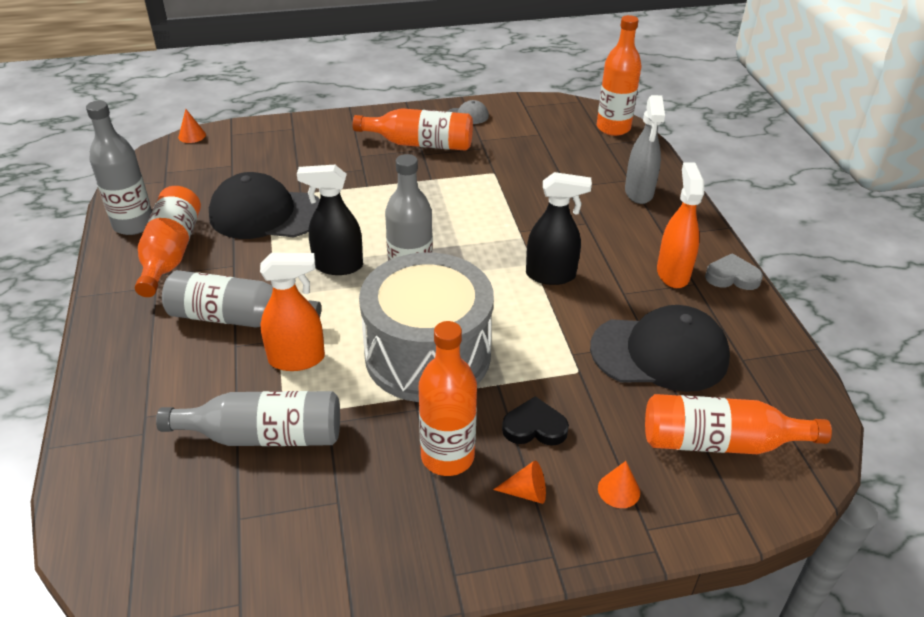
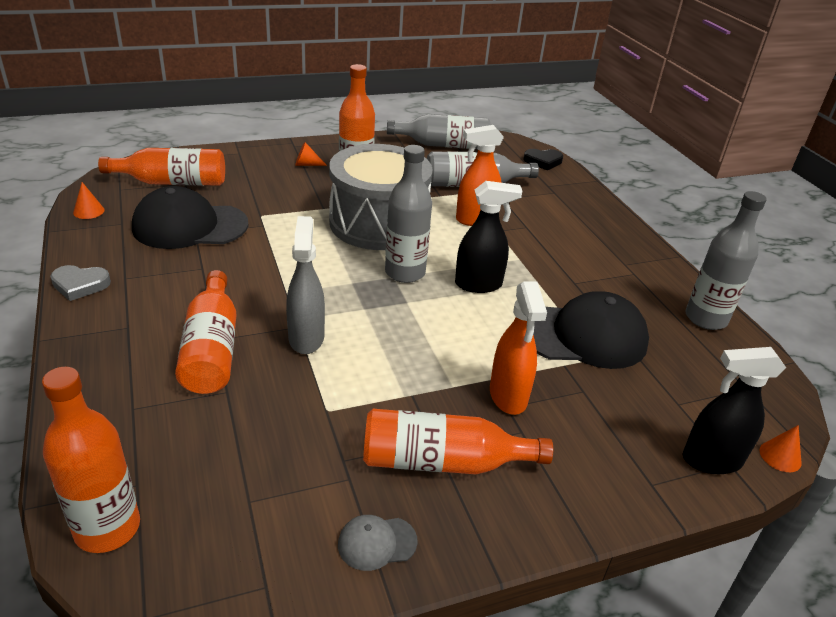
camera: 170 degrees right, 5 degrees down
orange bottle [135,186,201,297] -> orange bottle moved to [175,270,236,394]
grey bottle [162,270,321,327] -> grey bottle moved to [387,114,491,149]
black heart [502,396,569,446] -> black heart moved to [524,149,563,171]
black spray bottle [526,172,592,285] -> black spray bottle moved to [683,347,786,474]
orange cone [598,461,640,508] -> orange cone moved to [73,182,105,219]
grey spray bottle [625,95,665,204] -> grey spray bottle moved to [286,216,325,354]
orange spray bottle [657,162,704,288] -> orange spray bottle moved to [490,281,547,415]

